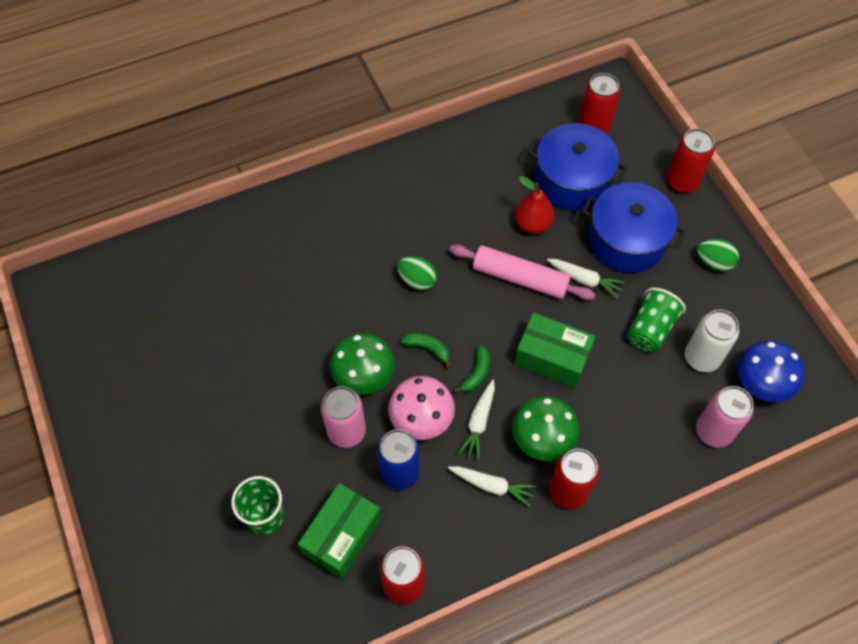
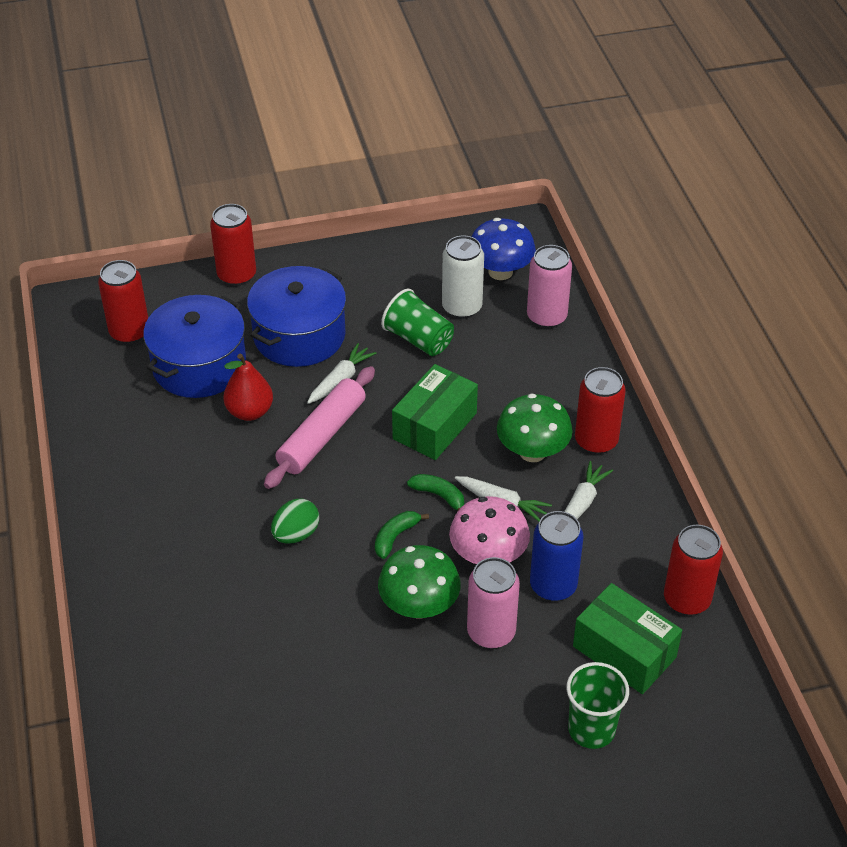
camera: 80 degrees left, 15 degrees down
green egg [697,239,739,272] -> none

